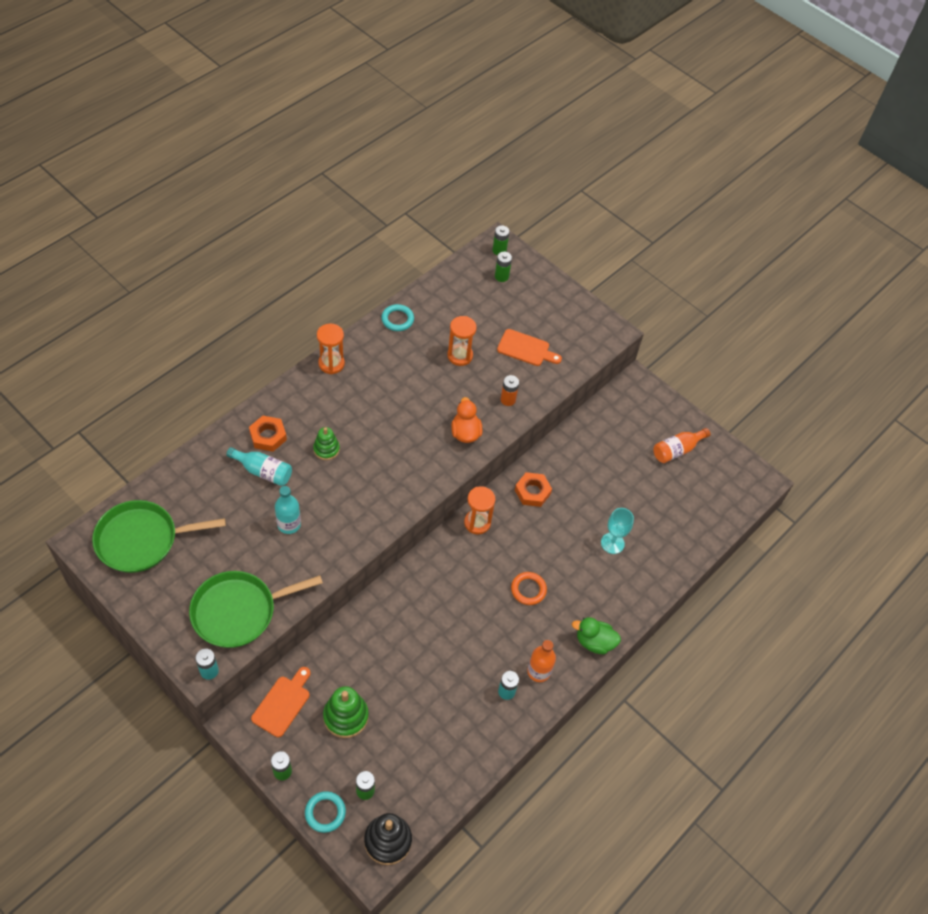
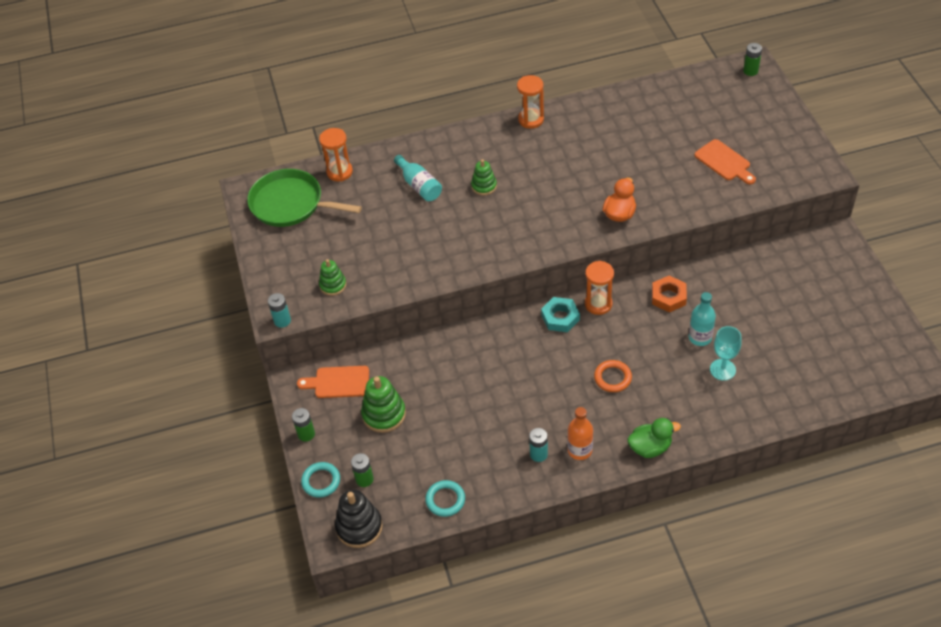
camera: 40 degrees right, 5 degrees down
green pan [189,571,323,648] -> green stacking toy [319,259,346,296]
orange nut [249,416,287,452] -> none
orange cutting board [251,667,310,737] -> orange cutting board turned 150 degrees counterclockwise [297,366,369,398]
turquoise bottle [275,486,301,534] -> turquoise bottle moved to [689,292,716,346]
turquoise ring [381,304,414,331] -> turquoise ring moved to [425,480,465,517]
orange hourglass [447,316,477,366] -> orange hourglass moved to [319,128,353,181]
green battery [495,252,512,282] -> none
orange battery [500,375,519,406] -> none
green duck [572,617,621,654] -> green duck turned 120 degrees clockwise [627,418,681,458]
orange bottle [654,428,710,463] -> none
none -> turquoise nut [541,297,580,332]

